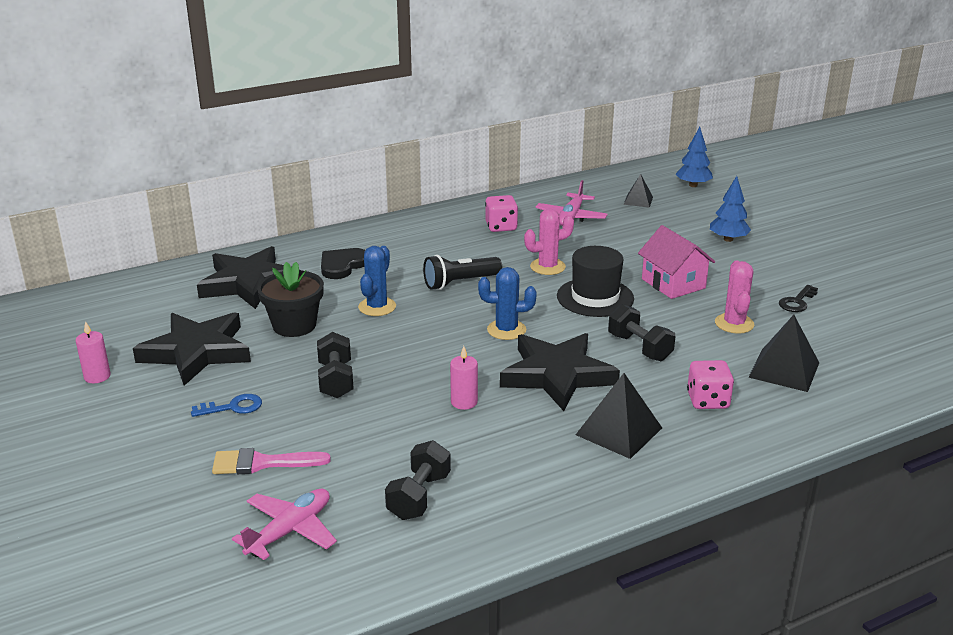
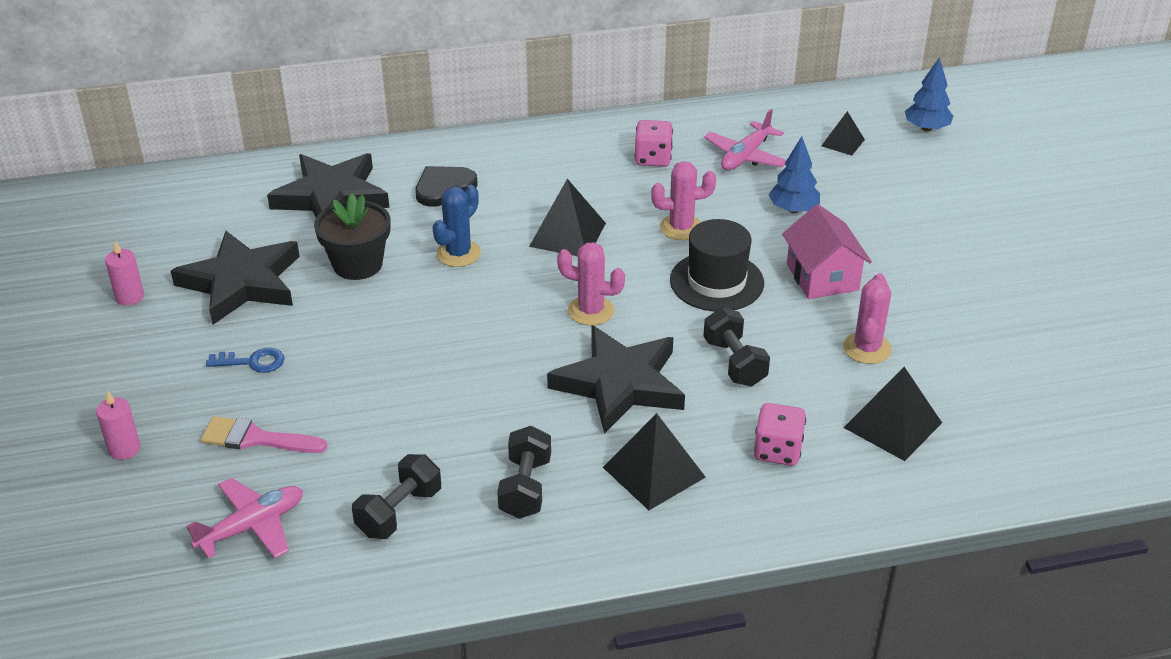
camera: 15 degrees right, 10 degrees up
black dumbbell [317,332,354,398] -> black dumbbell moved to [497,426,551,519]
black flashlight [423,255,502,290] -> black pyramid [529,179,606,256]
pink candle [450,346,478,410] -> pink candle moved to [96,390,141,460]
blue cactus [478,267,536,340] -> pink cactus [557,242,625,326]
blue tree [710,176,751,242] -> blue tree moved to [769,136,820,213]
black key [779,285,818,312] -> none

